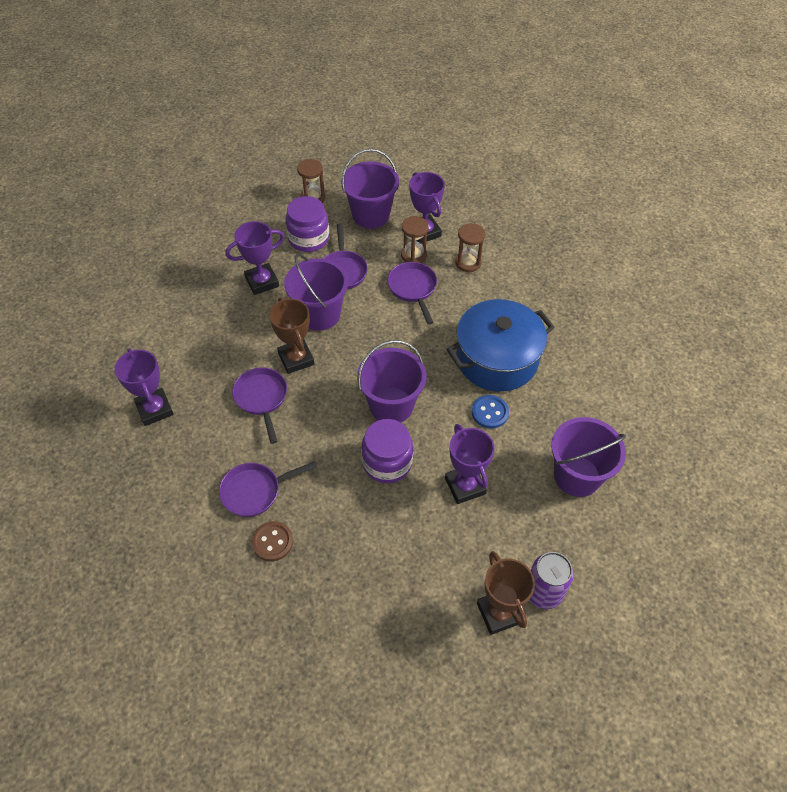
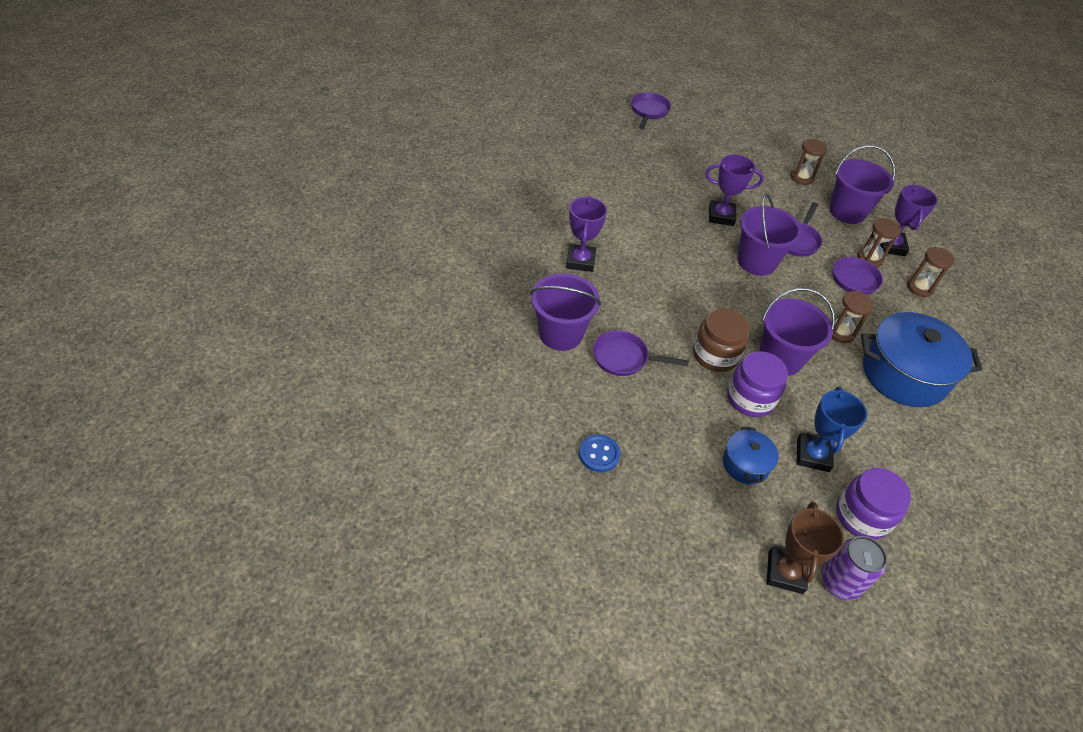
camera: 30 degrees right, 5 degrees down
purple pan [232,368,287,444] -> purple pan moved to [631,92,671,129]
brown button [252,521,293,561] -> none
brown trophy [269,298,314,374] -> none
purple jar [286,196,329,252] -> purple jar moved to [836,468,911,540]
purple trophy [445,424,495,504] -> blue trophy [797,387,867,472]
blue button [472,395,509,429] -> blue button moved to [579,434,620,472]
purple bucket [551,417,626,497] -> purple bucket moved to [530,273,601,351]
none -> brown jar [693,308,749,372]
none -> blue pot [723,426,779,484]
none -> brown hourglass [831,291,873,343]

